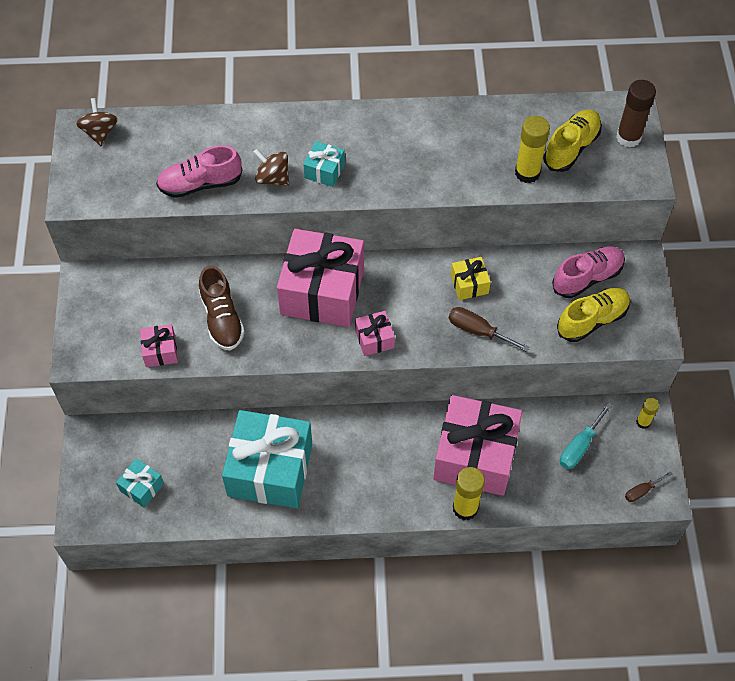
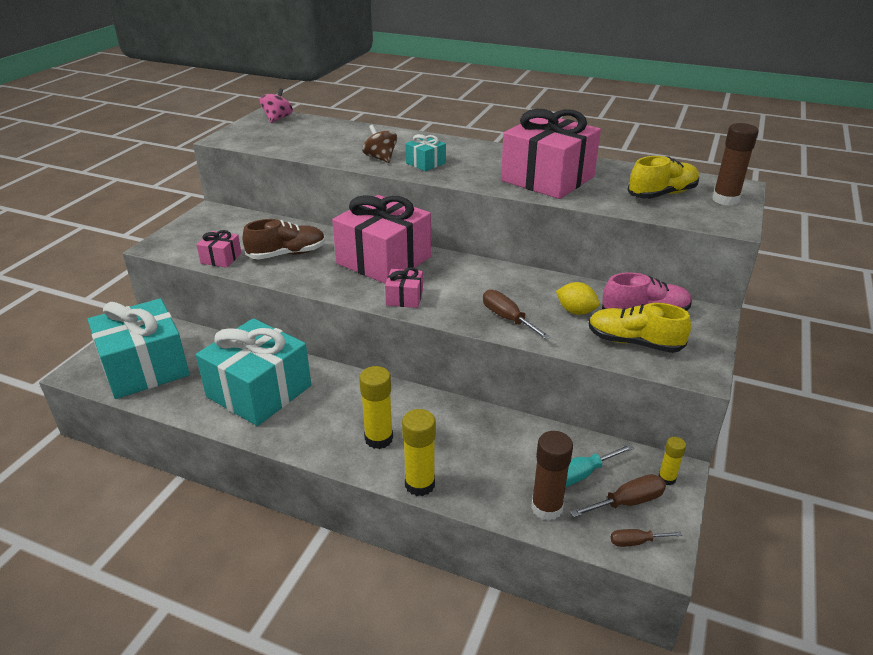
camera: 25 degrees right, 25 degrees down
brown spinning top [76,98,118,146] -> pink spinning top [260,88,293,123]
turquoise gift [116,458,164,508] -> turquoise gift [87,298,190,399], size x2.28
pink shoe [156,145,242,198] -> none
brown shoe [199,266,245,350] -> brown shoe turned 120 degrees counterclockwise [242,219,325,259]
pink gift [433,395,522,496] -> pink gift moved to [501,109,601,199]
yellow gift [451,257,491,300] -> none
yellow glue stick [515,116,550,183] -> yellow glue stick moved to [359,366,393,449]
yellow shoe [557,288,631,342] -> yellow shoe turned 150 degrees counterclockwise [589,303,691,353]
none -> brown glue stick [531,431,573,521]
none -> yellow lemon [556,282,599,315]
none -> brown screwdriver [570,474,666,517]

